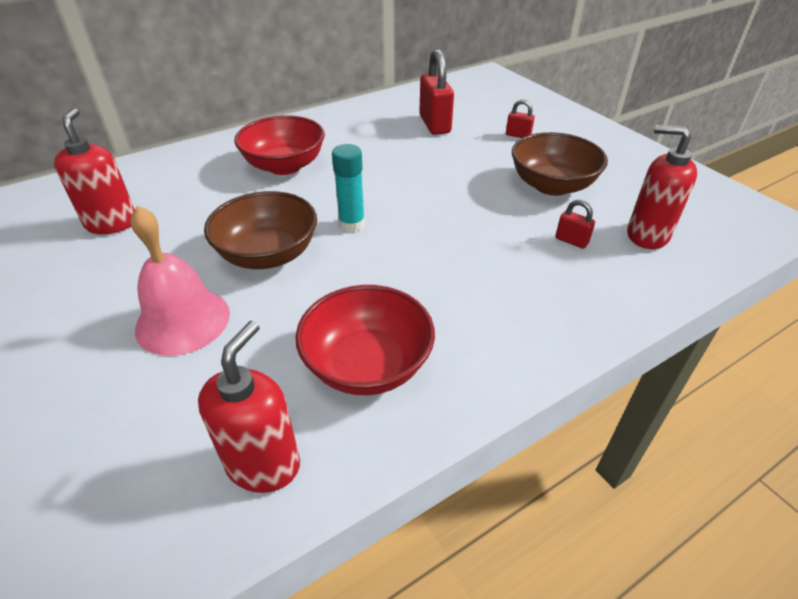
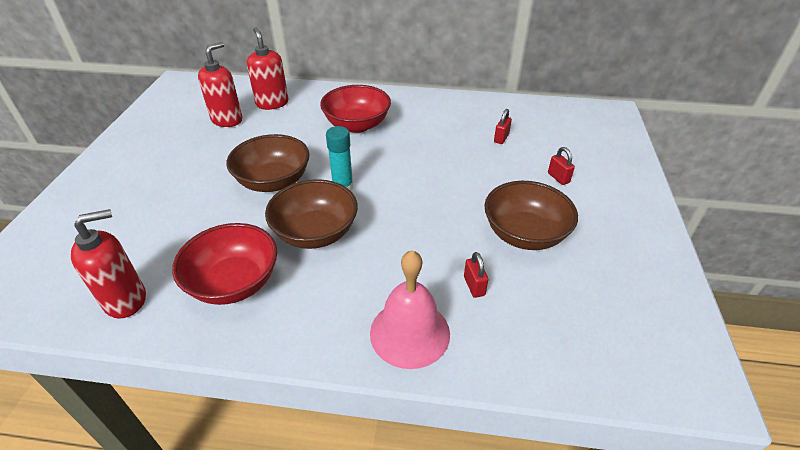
camera: 40 degrees right, 0 degrees up
pink bell [130,205,230,356] -> pink bell moved to [370,250,450,369]
red padlock [419,49,454,135] -> red padlock [494,109,512,144], size x0.49
red soap dispenser [627,125,697,249] -> red soap dispenser moved to [247,27,289,110]
none -> brown bowl [265,179,358,249]

